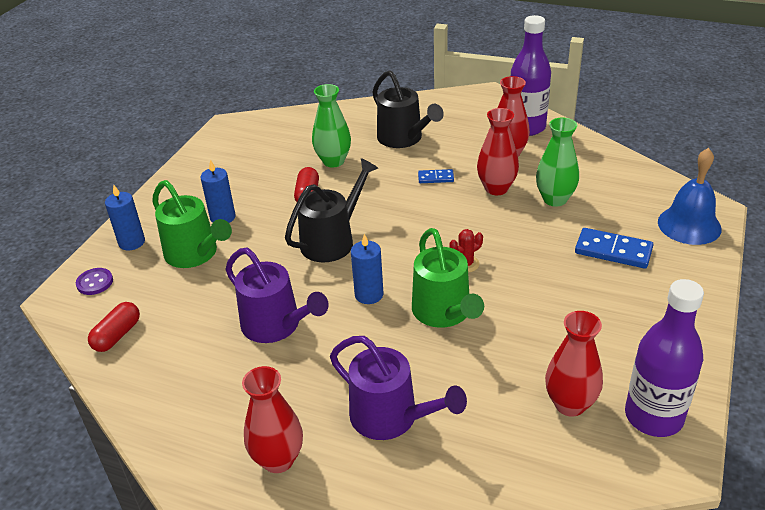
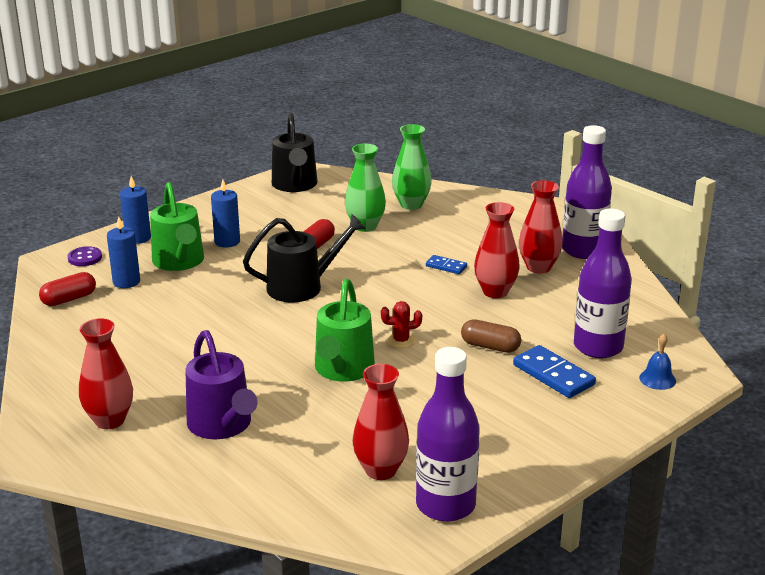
camera: 25 degrees right, 10 degrees down
purple watering can [225,248,329,343] -> none
blue candle [351,234,384,304] -> blue candle moved to [107,216,140,288]
black watering can [373,70,444,148] -> black watering can moved to [272,113,317,192]
green vase [536,117,579,207] -> green vase moved to [392,124,431,210]
blue bell [658,148,722,245] -> blue bell [639,334,676,390], size x0.52
none -> brown capsule [461,319,521,353]
none -> purple bottle [574,208,632,358]

